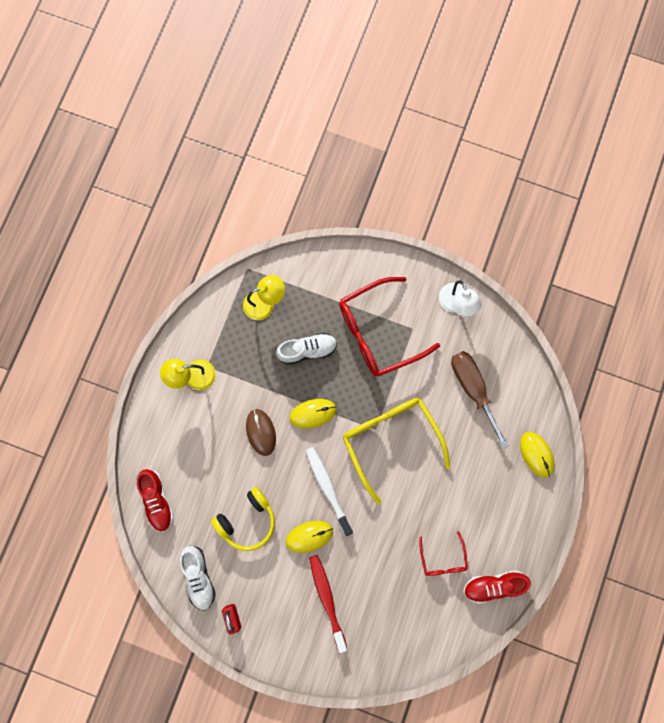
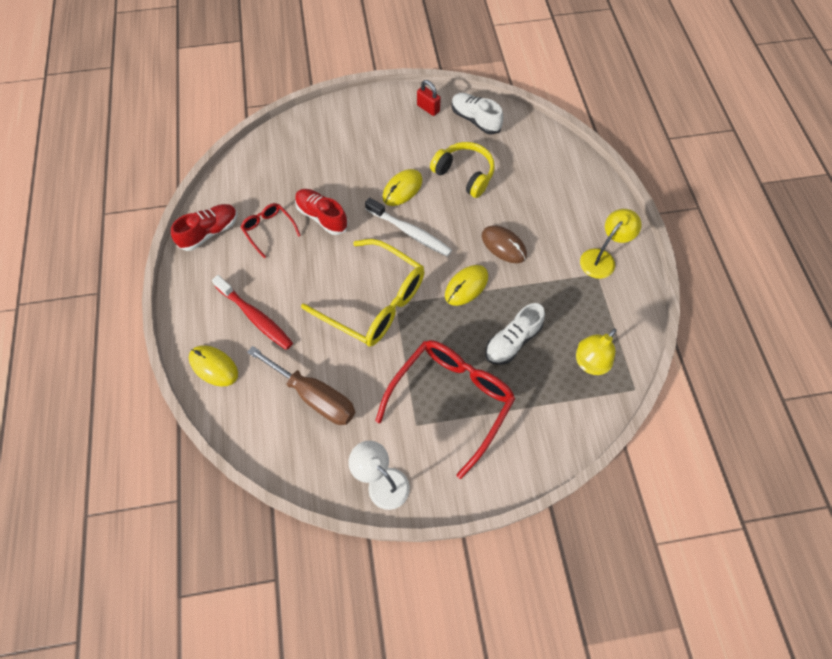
camera: 150 degrees right, 15 degrees down
red shoe [137,469,174,532] -> red shoe moved to [295,189,348,235]
yellow headphones [211,487,275,551] -> yellow headphones turned 105 degrees clockwise [430,142,495,198]
red toothbrush [309,555,347,653] -> red toothbrush moved to [212,275,293,350]

